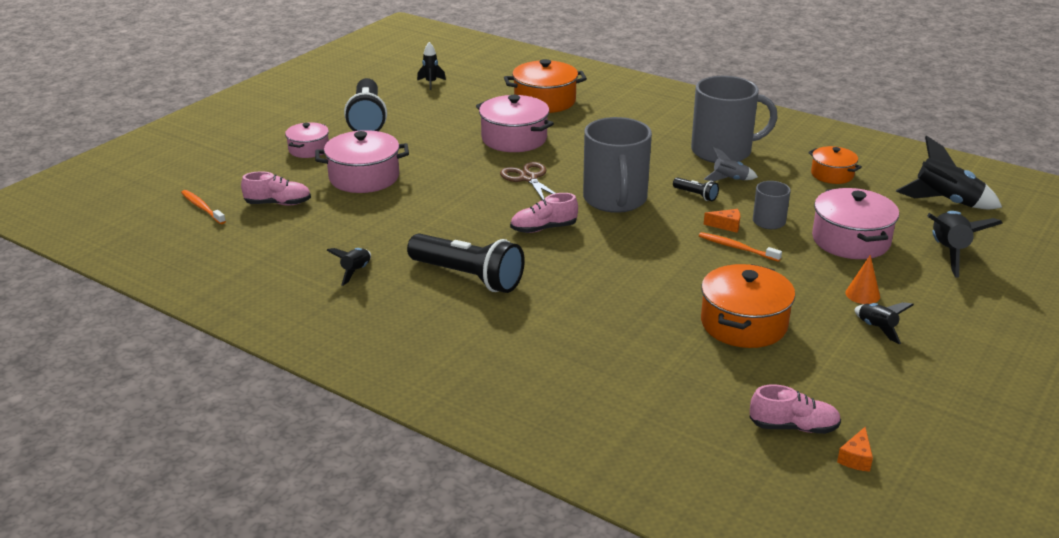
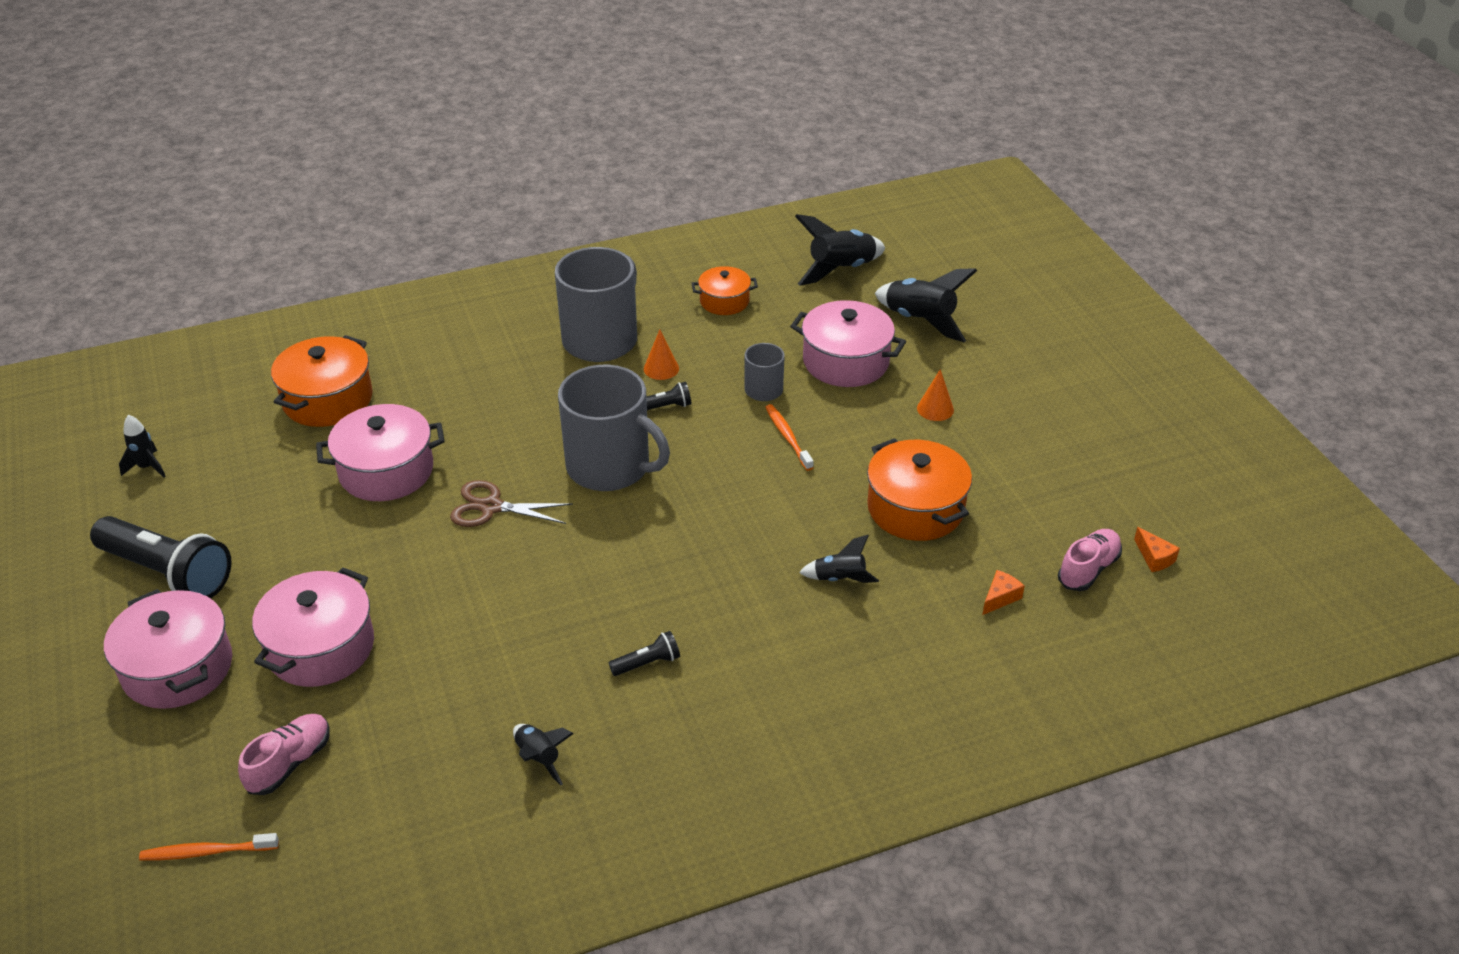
camera: 55 degrees left, 10 degrees up
pink pot [285,122,329,158] -> pink pot [104,589,232,709], size x1.66
black flashlight [407,233,525,293] -> black flashlight [609,631,680,676], size x0.44
pink shoe [510,193,578,233] -> none
orange toothbrush [699,232,782,262] -> orange toothbrush turned 90 degrees clockwise [765,404,814,471]
grey rocket [704,147,758,181] -> orange cone [644,330,679,380]
orange cheese [704,209,740,233] -> orange cheese moved to [982,570,1025,615]
black rocket [854,302,914,344] -> black rocket moved to [799,535,879,583]

